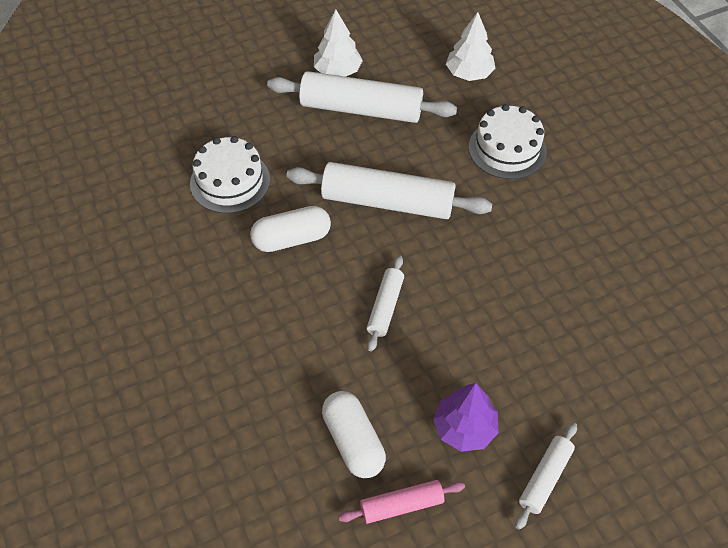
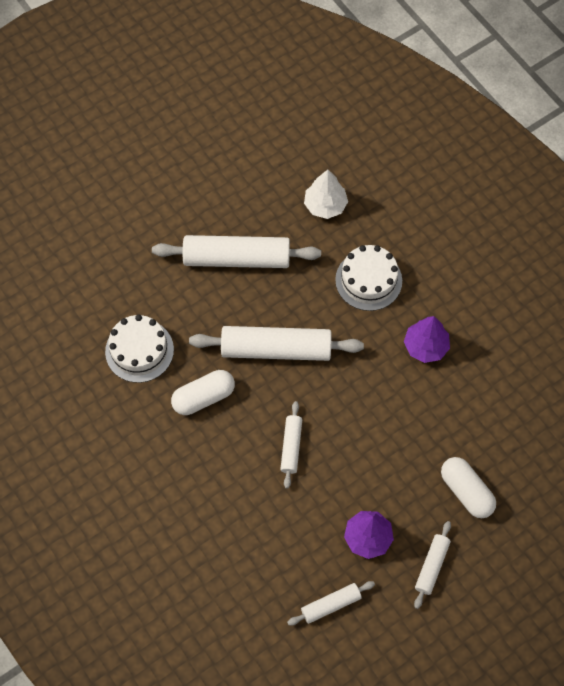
camera: 10 degrees left, 10 degrees up
white tree [314,10,363,77] -> none
white capsule [322,391,386,478] -> white capsule moved to [441,457,496,518]
pink rolling pin [338,480,465,524] -> white rolling pin [287,581,375,626]
none -> purple tree [404,316,450,363]

